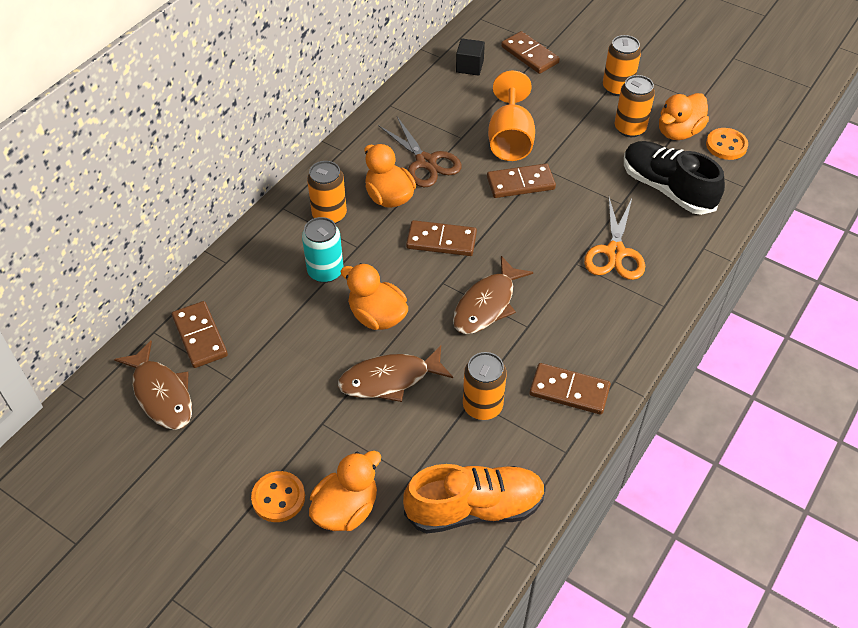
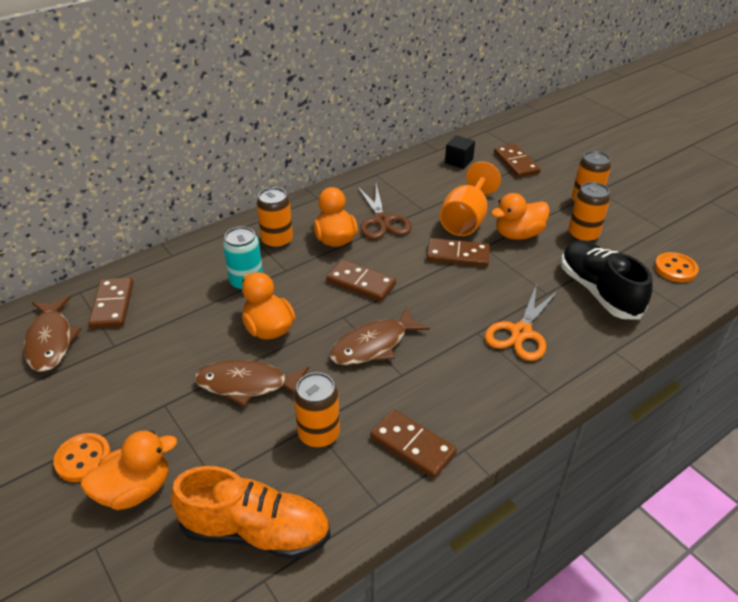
camera: 20 degrees right, 10 degrees down
orange duck [659,93,709,140] -> orange duck moved to [491,193,550,240]

